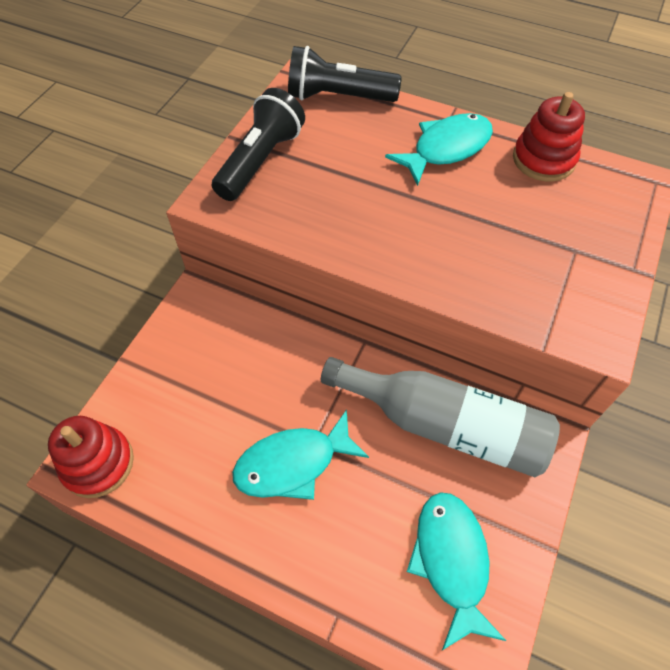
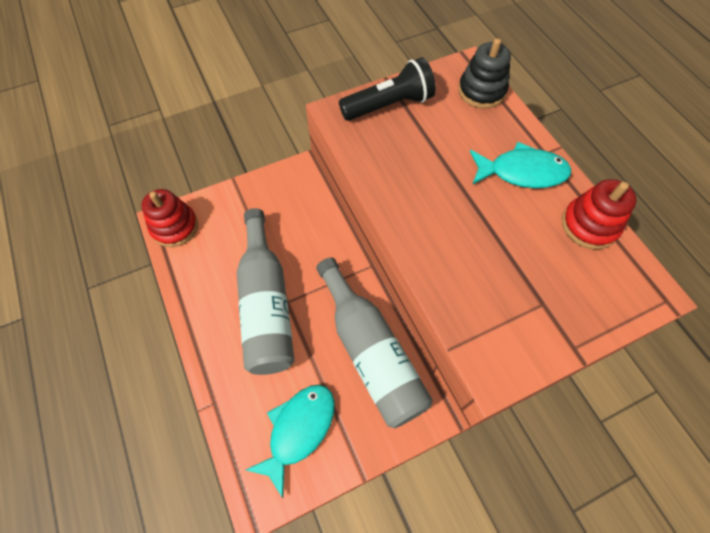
camera: 40 degrees right, 5 degrees up
turquoise fish [232,409,369,500] -> grey bottle [237,208,295,375]
black flashlight [288,46,402,102] -> black stacking toy [458,38,511,109]

